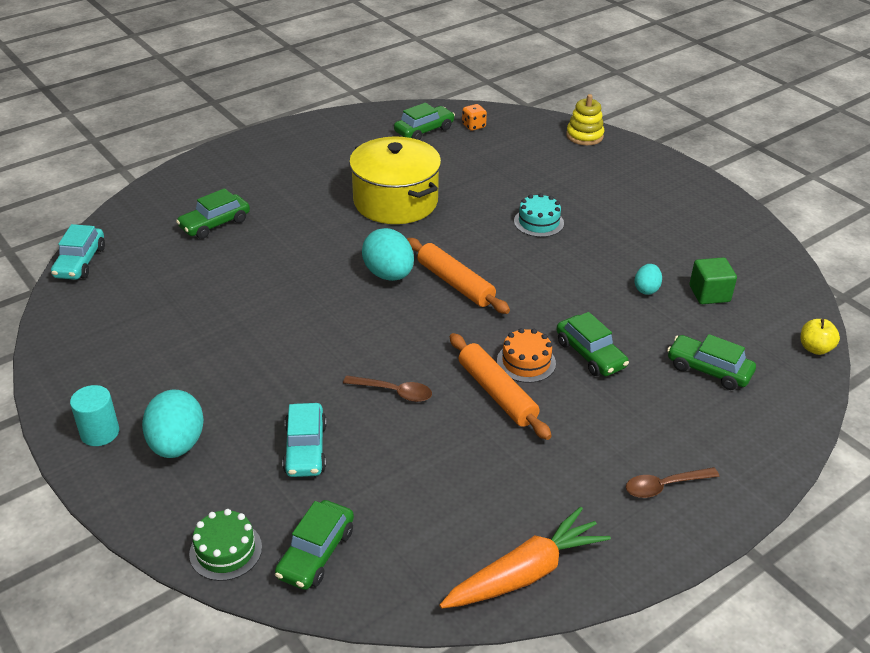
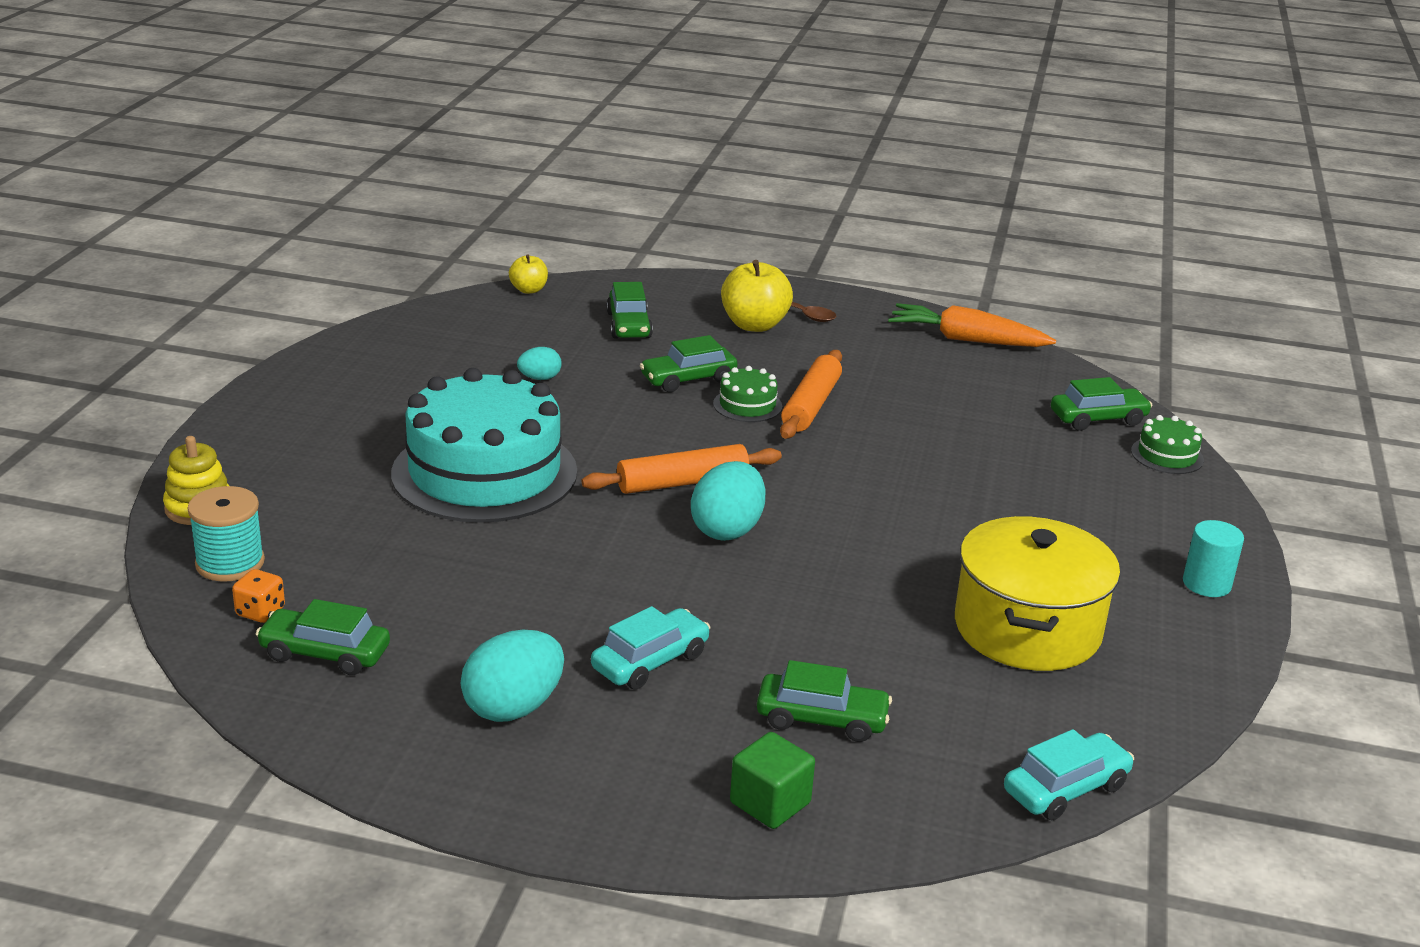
camera: 130 degrees left, 10 degrees down
turquoise egg [142,390,204,458] -> turquoise egg moved to [461,629,564,722]
turquoise car [282,403,327,477] -> turquoise car moved to [591,606,710,690]
brown spoon [343,375,432,402] -> none
yellow pot [349,137,441,224] -> yellow pot moved to [955,516,1120,671]
orange rolling pin [407,238,510,314] -> orange rolling pin turned 60 degrees clockwise [582,444,782,494]
orange cake [497,328,556,383] -> green cake [713,366,782,422]
turquoise cake [514,193,564,237] -> turquoise cake [391,368,577,523], size x2.44
green car [556,312,629,376] -> green car turned 135 degrees counterclockwise [640,335,738,392]
green cube [689,257,737,304] -> green cube moved to [730,732,815,829]
none -> turquoise spool [187,486,265,582]
none -> yellow apple [721,260,793,332]

